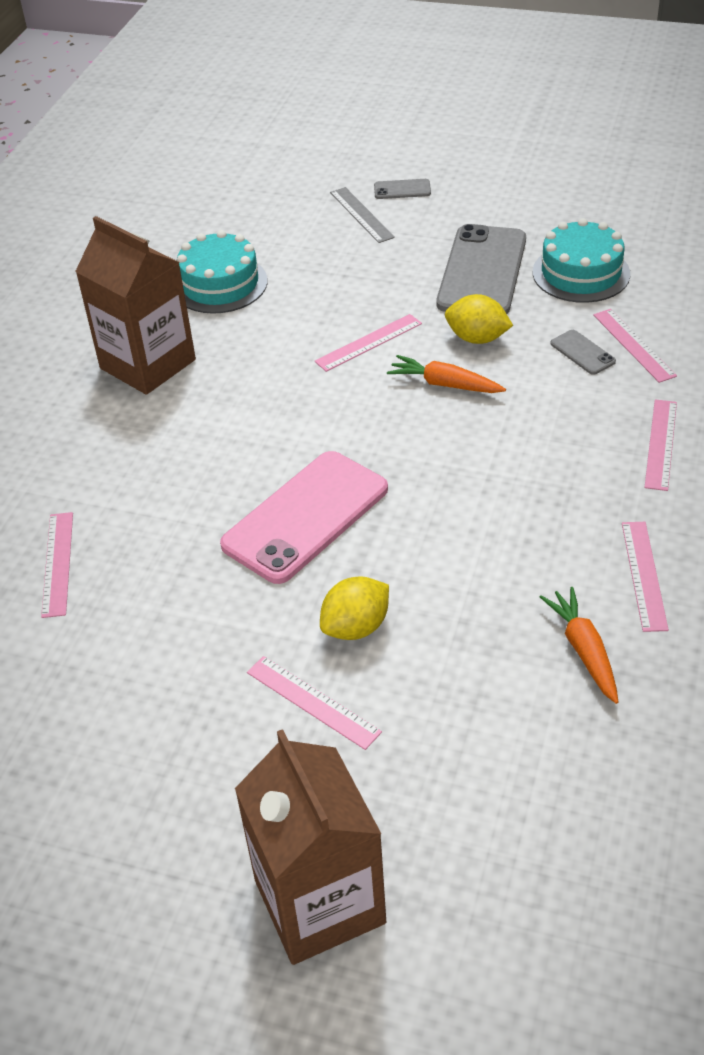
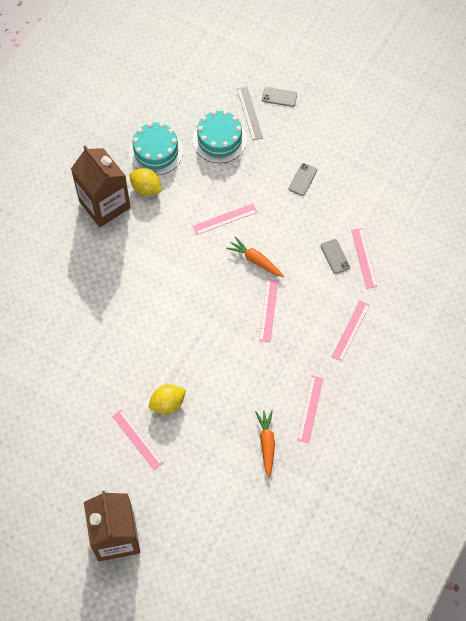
camera: 10 degrees right, 20 degrees up
pink ruler [41,512,73,618] -> pink ruler moved to [259,279,278,342]
pink phone [220,451,388,584] -> none
grey phone [436,224,526,314] -> grey phone [289,163,317,196], size x0.43
yellow lemon [445,294,513,344] -> yellow lemon moved to [130,168,162,196]
turquoise cake [533,218,630,303] -> turquoise cake moved to [193,110,247,163]

